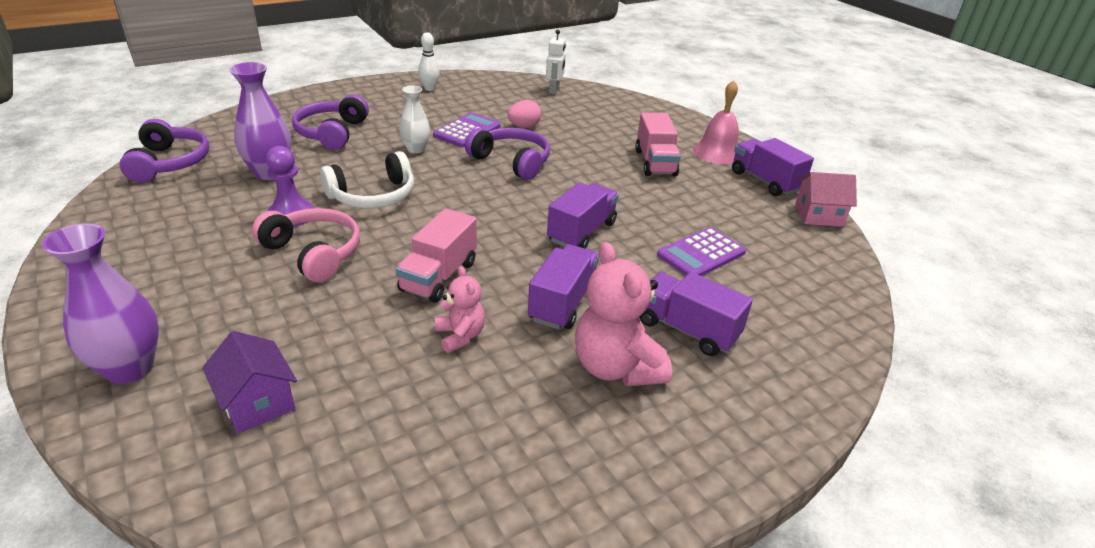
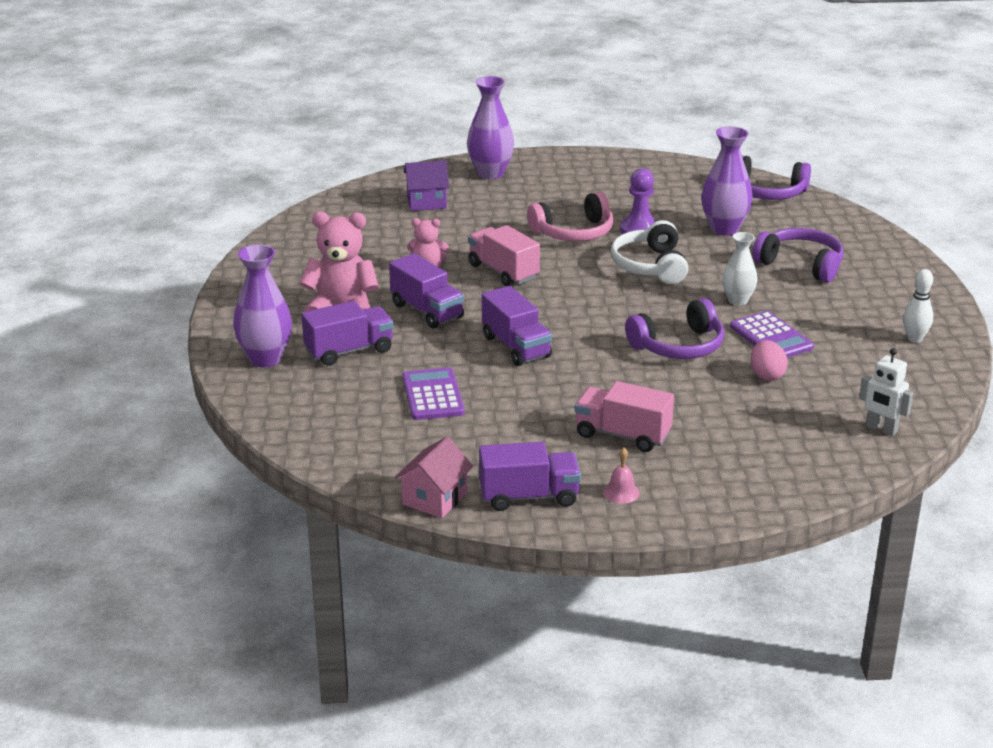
camera: 120 degrees right, 5 degrees down
pink bell [693,80,738,165] -> pink bell [604,447,640,504], size x0.51
none -> purple vase [233,244,292,367]

